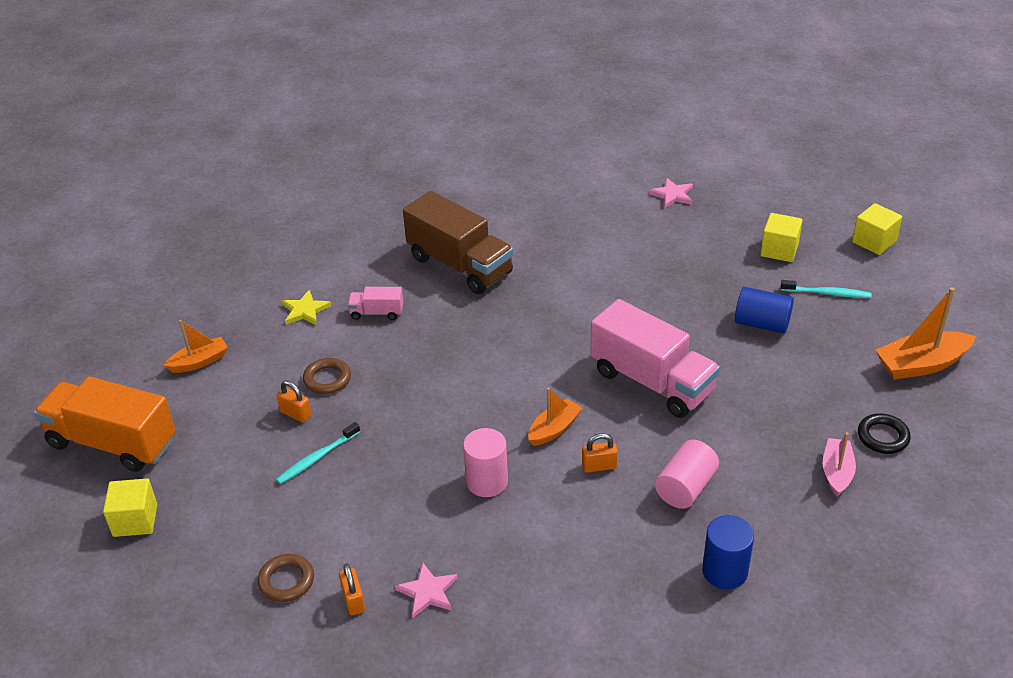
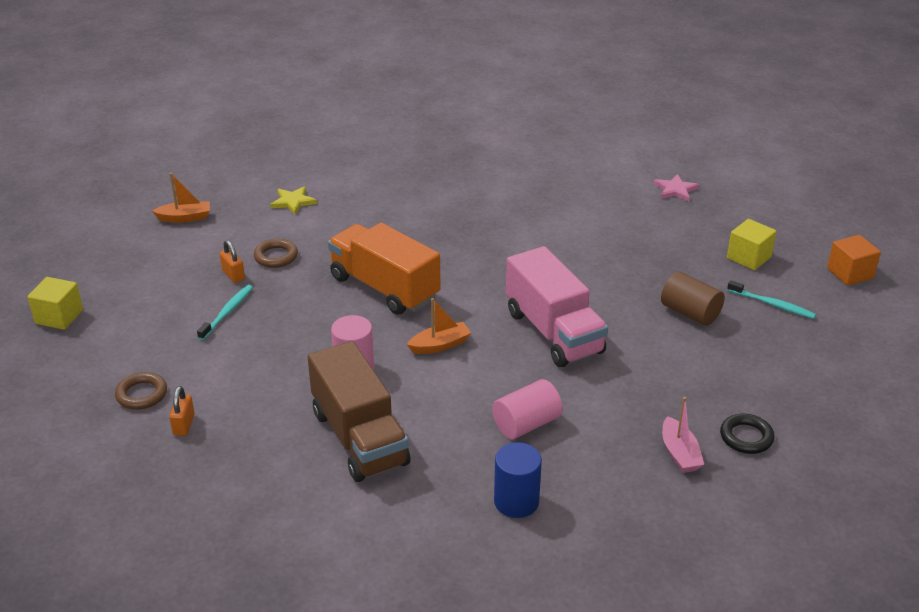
camera: 20 degrees right, 5 degrees down
orange truck [34,376,176,472] -> orange truck moved to [328,223,441,315]
turquoise toothbrush [276,422,360,484] -> turquoise toothbrush turned 135 degrees clockwise [197,285,253,340]
pink truck [347,287,403,320] -> none
pink star [395,562,458,618] -> none
brown truck [403,191,514,294] -> brown truck moved to [308,341,410,482]
orange padlock [582,433,618,473] -> none
blue cylinder [735,287,794,334] -> brown cylinder [661,271,725,326]
pink boat [823,432,856,496] -> pink boat turned 135 degrees clockwise [662,397,704,473]
yellow cube [852,203,902,255] -> orange cube [827,235,881,286]
orange boat [875,287,976,380] -> none

